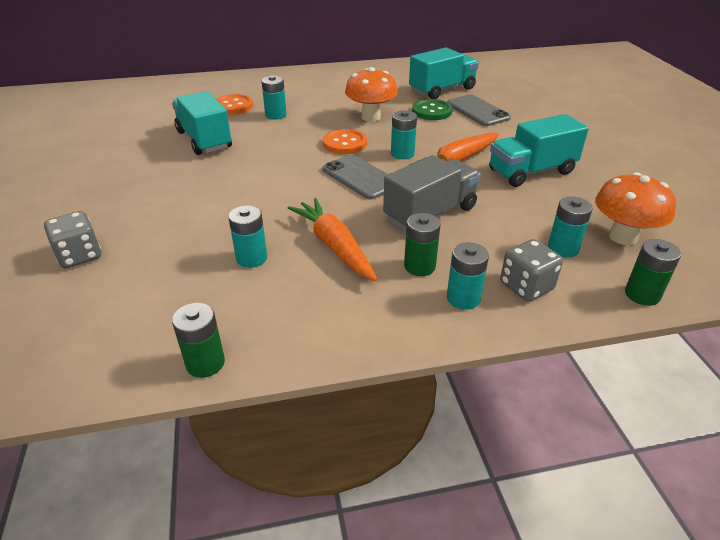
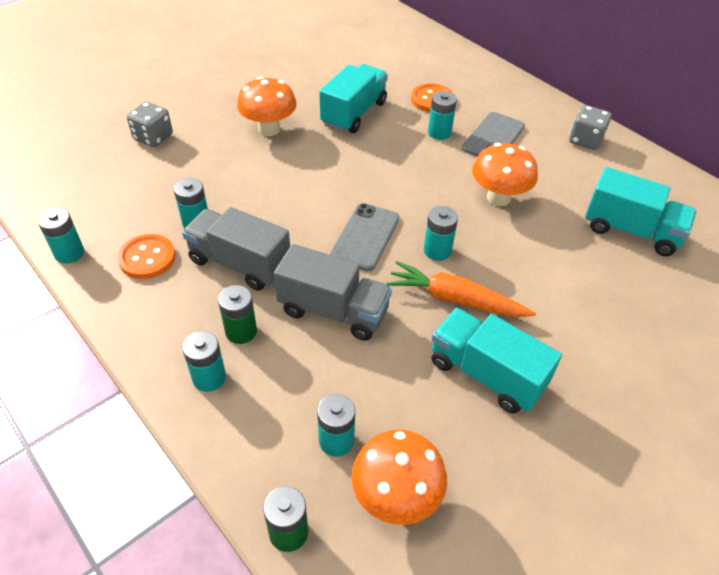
camera: 60 degrees right, 10 degrees up
green battery [172,303,225,378] -> turquoise battery [38,208,84,264]
orange carrot [288,198,378,281] -> grey truck [182,207,290,291]
orange button [323,129,367,154] -> orange button moved to [117,234,176,279]
green button [412,99,453,120] -> none
grey phone [447,94,511,126] -> grey phone moved to [462,112,525,157]
grey dice [500,239,563,301] -> grey dice moved to [569,105,611,150]
none -> orange mushroom [237,76,297,136]

